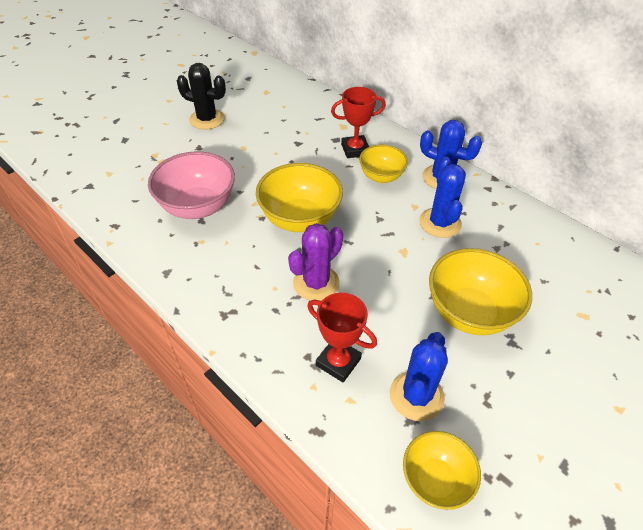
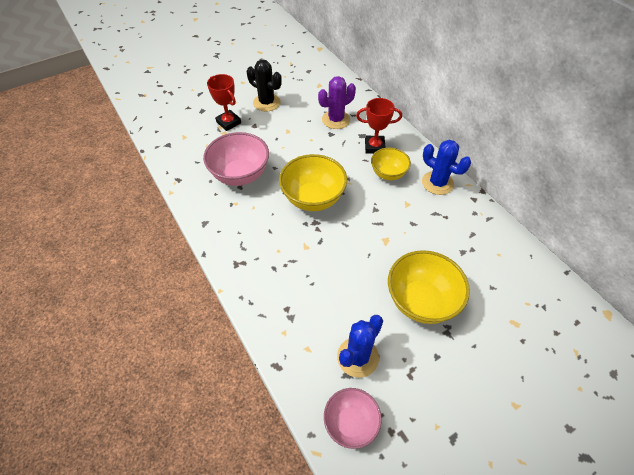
camera: 15 degrees right, 5 degrees up
purple cactus [288,223,343,301] -> purple cactus moved to [318,76,356,129]
red trophy [307,293,377,382] -> red trophy moved to [207,74,241,131]
yellow bowl [403,431,481,510] -> pink bowl [324,388,382,449]
blue cactus [419,157,466,238] -> none

